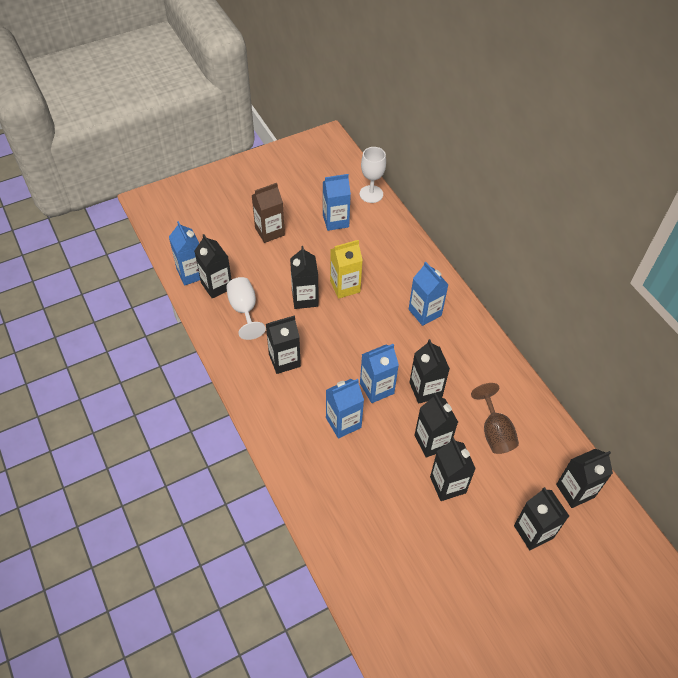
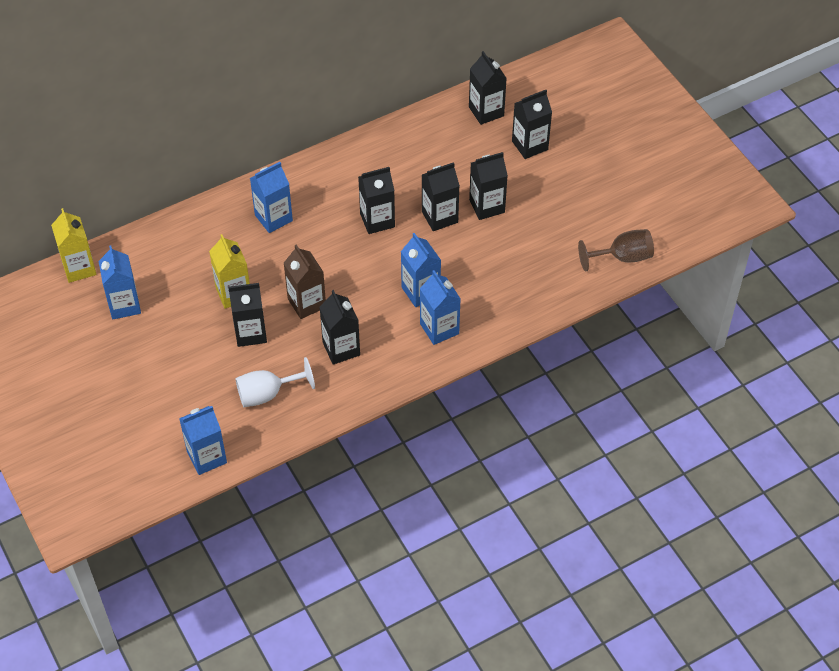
camera: 90 degrees left, 0 degrees up
black carton [194,234,232,298] -> none
brown carton [252,183,285,243] -> brown carton moved to [284,245,326,319]
white goblet [360,147,386,203] -> yellow carton [51,208,97,283]
blue carton [360,344,399,403] -> blue carton moved to [420,270,461,345]
brown goblet [471,383,519,454] -> brown goblet moved to [578,229,654,271]

